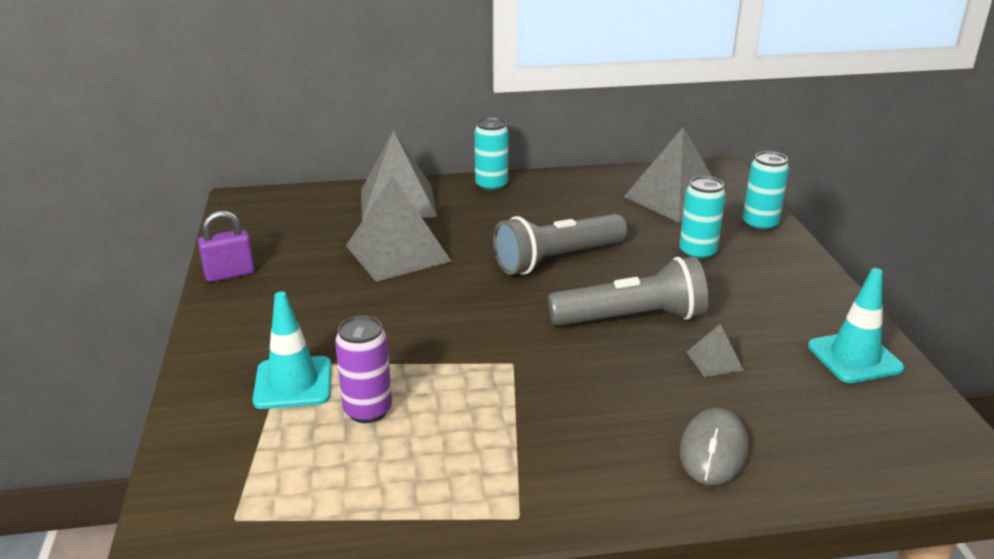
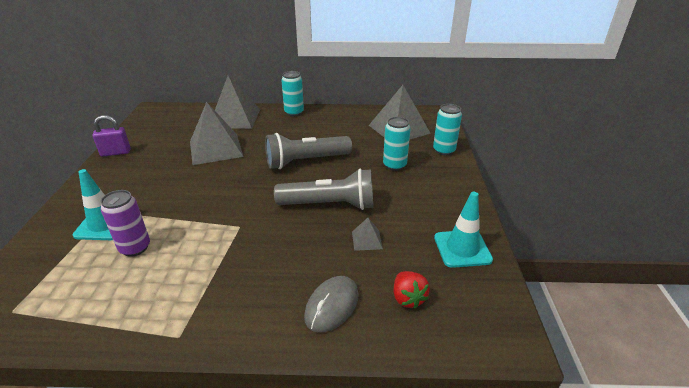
camera: 10 degrees right, 5 degrees up
none -> red strawberry [394,271,430,309]

